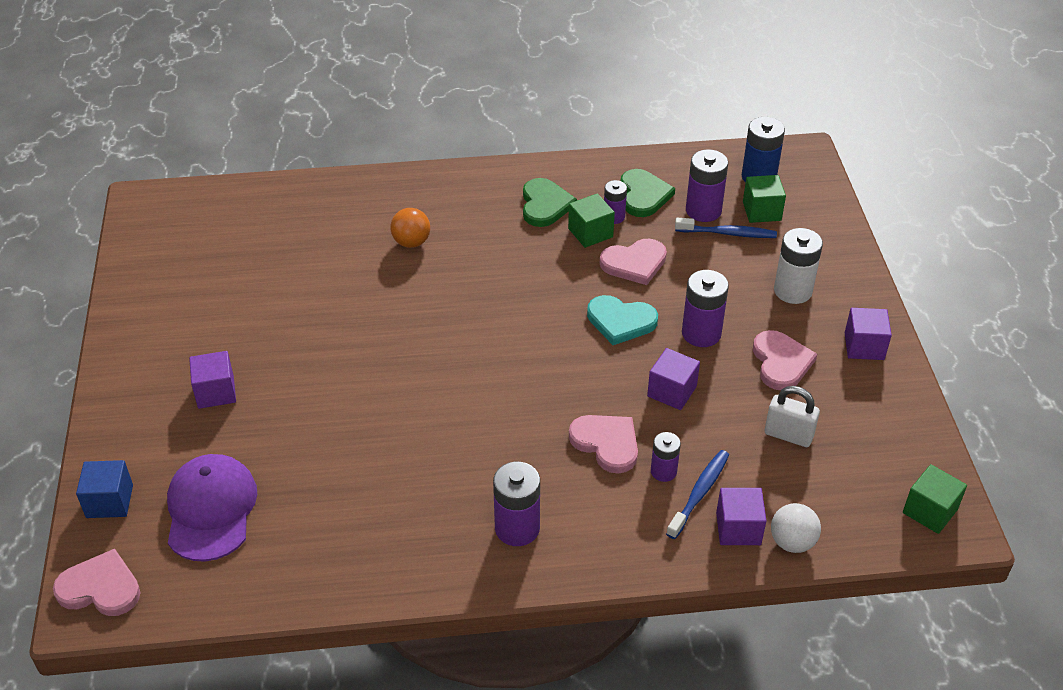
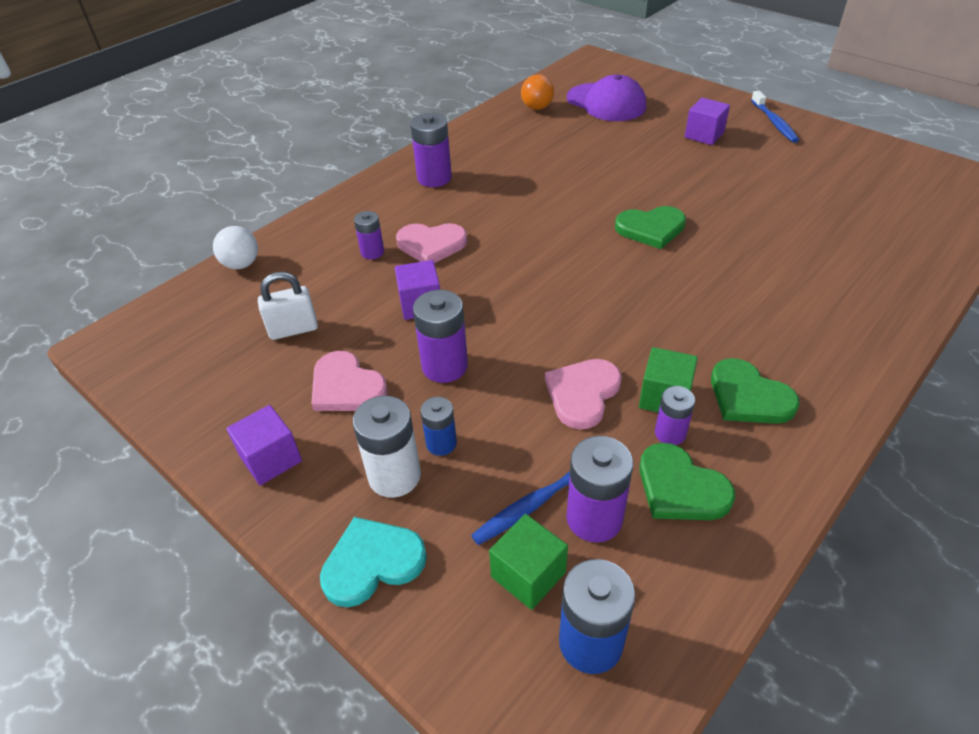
camera: 140 degrees right, 0 degrees up
pink heart [53,549,141,616] -> none
blue cube [76,460,133,518] -> none
orange ball [390,208,430,248] -> orange ball moved to [521,74,554,110]
turquoise heart [587,295,658,345] -> turquoise heart moved to [320,517,427,607]
blue toothbrush [666,450,729,539] -> blue toothbrush moved to [751,91,799,143]
purple cube [716,488,766,545] -> none
green cube [903,464,967,534] -> none
none -> blue battery [420,397,457,456]
none -> green heart [615,206,686,249]

